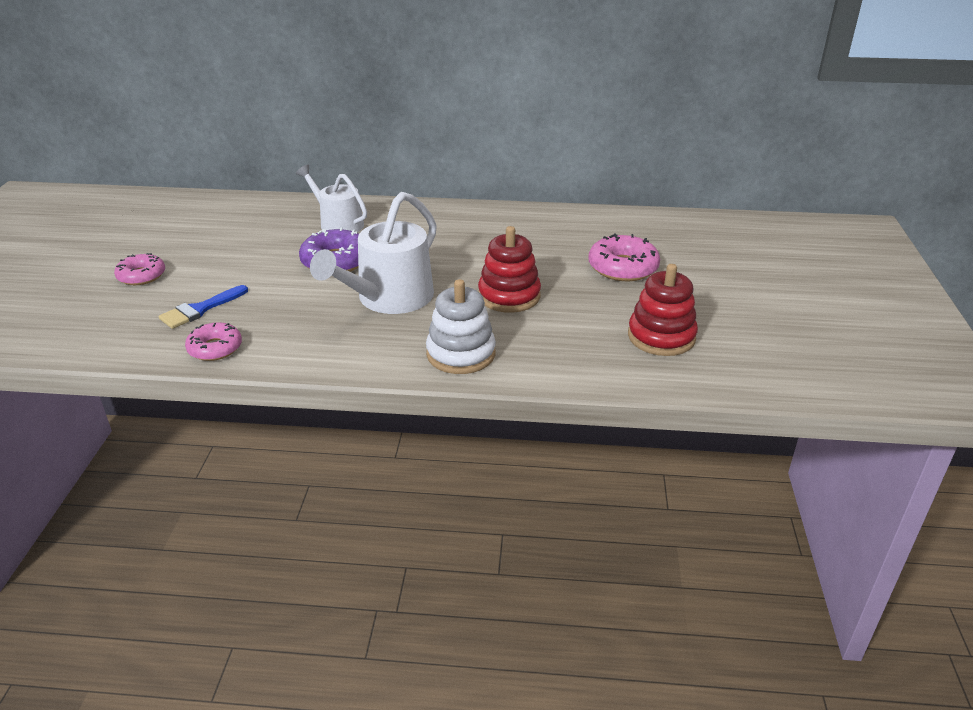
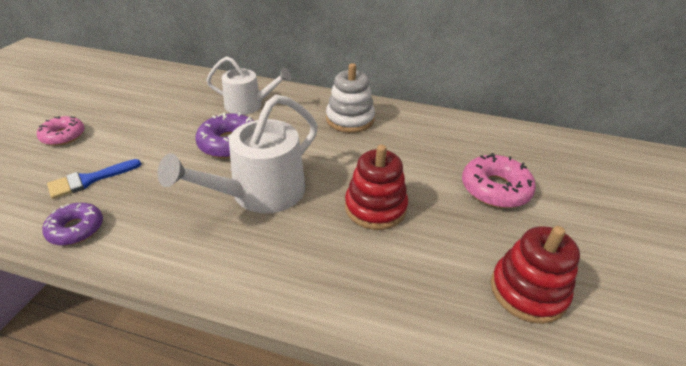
camera: 10 degrees right, 5 degrees up
pink donut [185,322,242,361] -> purple donut [42,203,103,245]
white watering can [296,165,367,232] -> white watering can turned 135 degrees clockwise [206,56,292,115]
white stacking toy [426,279,496,374] -> white stacking toy moved to [326,63,375,133]

